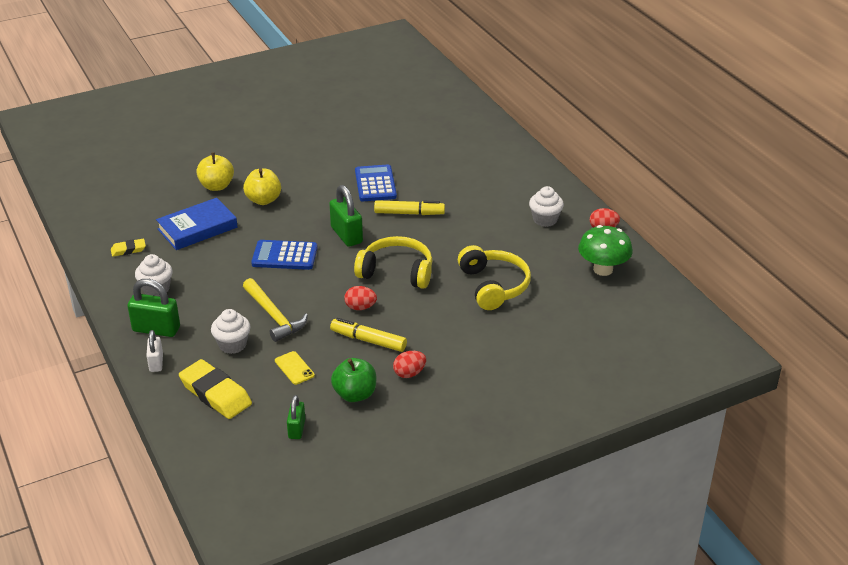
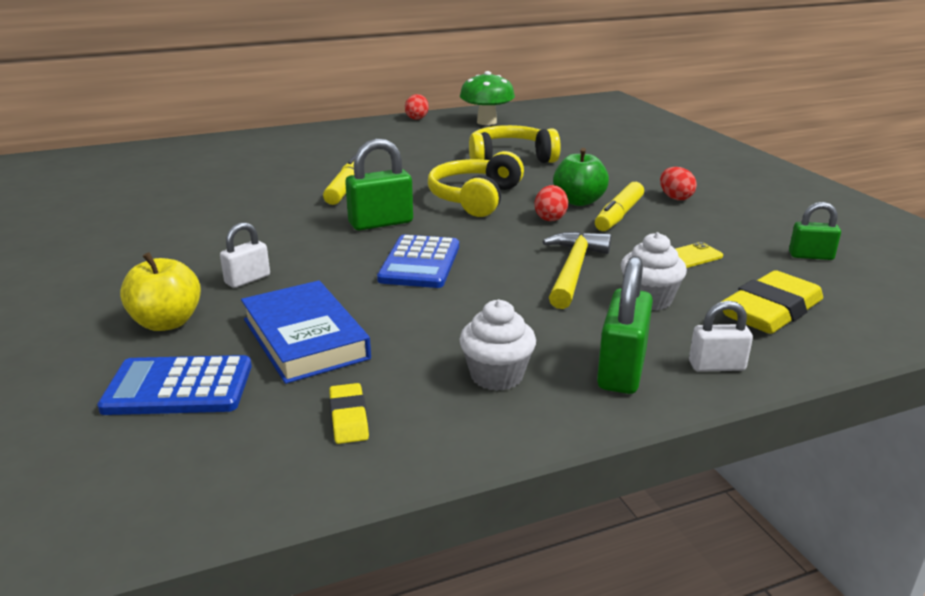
camera: 85 degrees left, 10 degrees down
yellow apple [243,169,281,205] -> white padlock [220,222,270,288]
yellow hammer [243,278,308,342] -> yellow hammer turned 45 degrees counterclockwise [542,231,611,309]
green apple [331,358,376,402] -> green apple moved to [553,148,609,206]
blue calculator [355,164,397,201] -> blue calculator moved to [97,355,252,415]
white cupcake [529,186,564,227] -> none

